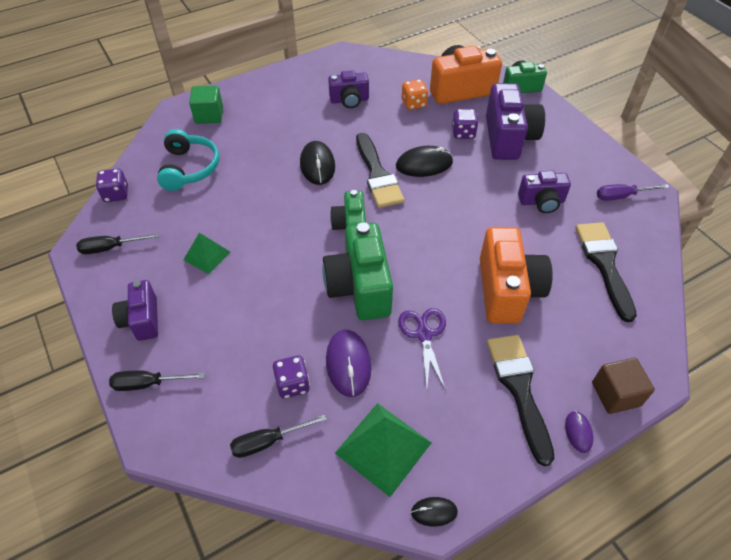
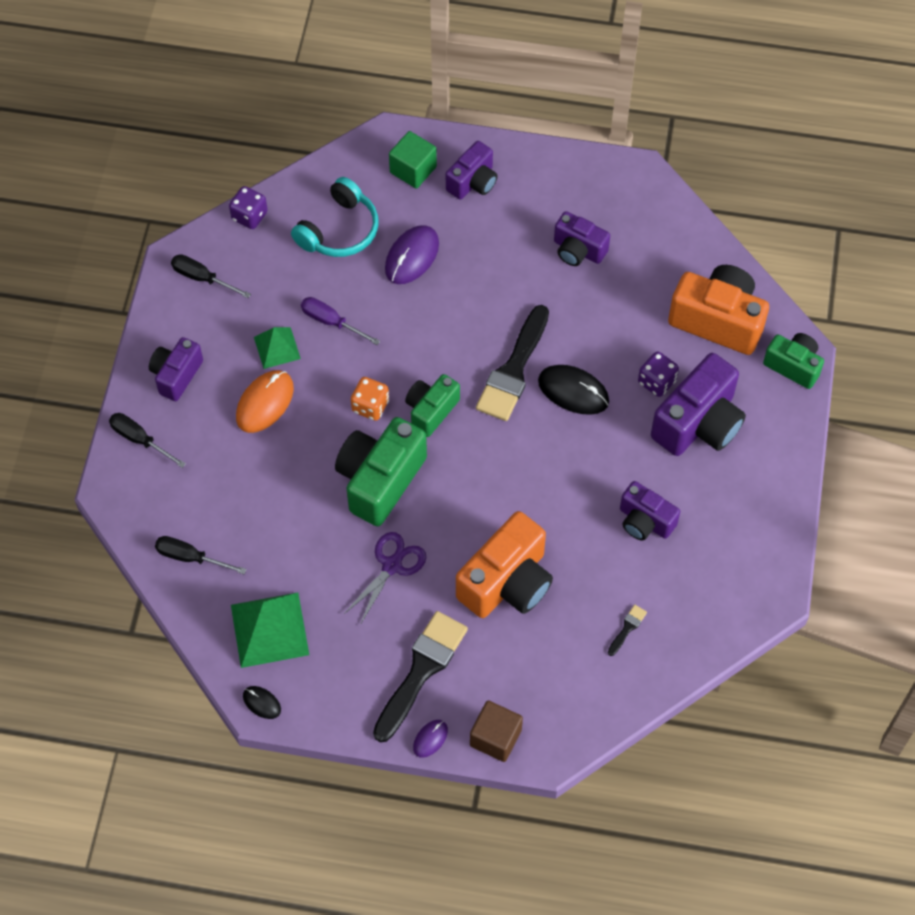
camera: 40 degrees right, 10 degrees up
purple dice [273,355,310,398] -> none
black mouse [300,141,335,185] -> none
purple mouse [326,330,371,397] -> purple mouse moved to [385,225,439,284]
orange dice [402,79,428,110] -> orange dice moved to [351,377,389,421]
black brush [575,222,637,322] -> black brush [608,605,647,656], size x0.41
purple screwdriver [597,184,669,201] -> purple screwdriver moved to [301,297,380,345]
none -> orange mouse [236,370,294,433]
none -> purple camera [446,141,498,200]

